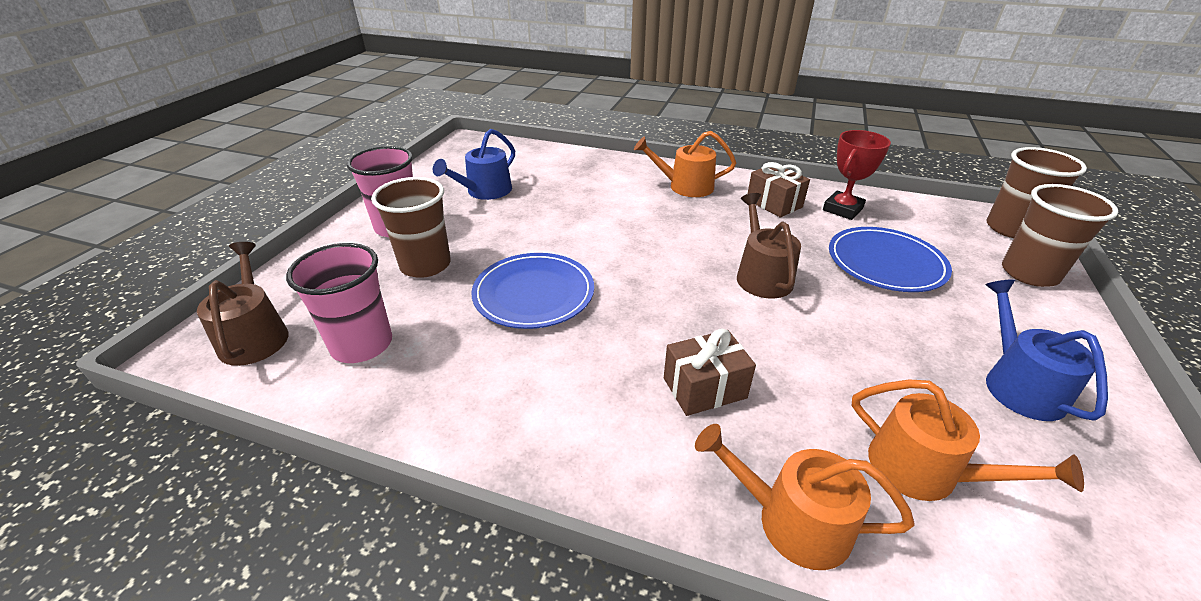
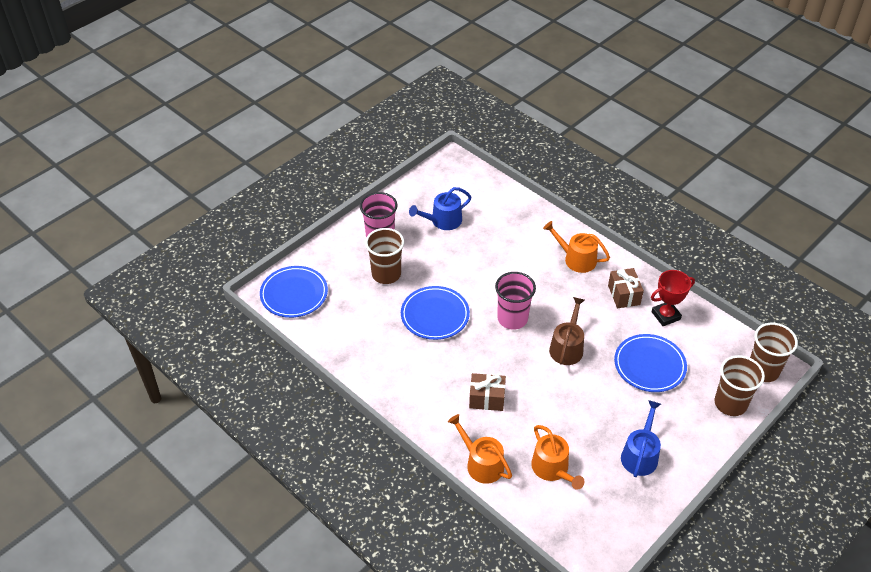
camera: 25 degrees right, 10 degrees up
brown watering can [197,242,288,366] -> blue plate [260,266,328,318]
pink cup [286,243,392,363] -> pink cup moved to [495,272,536,329]

